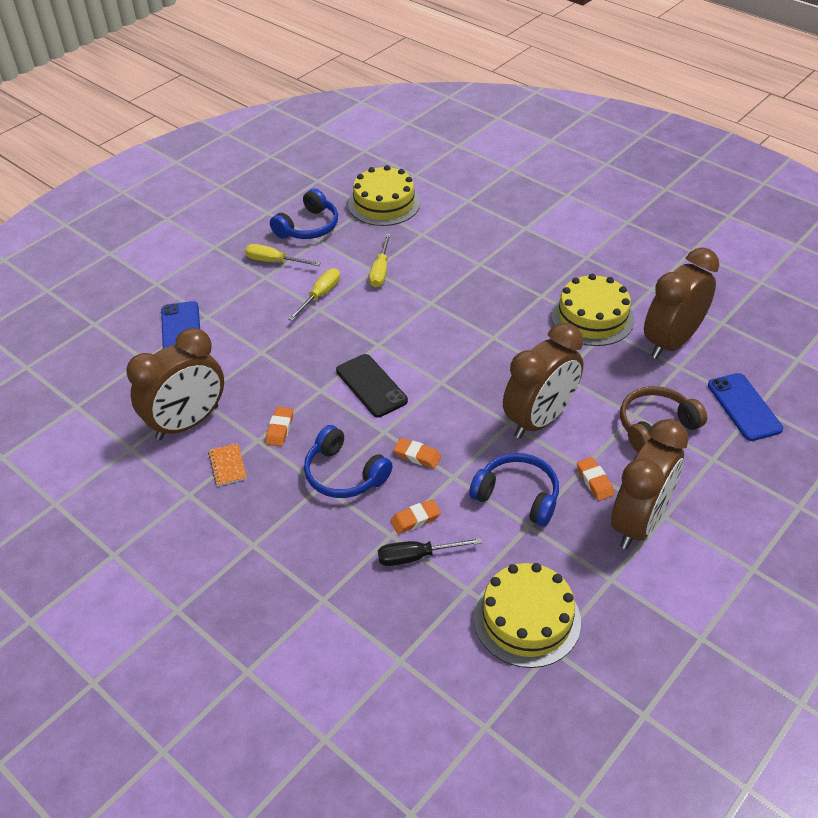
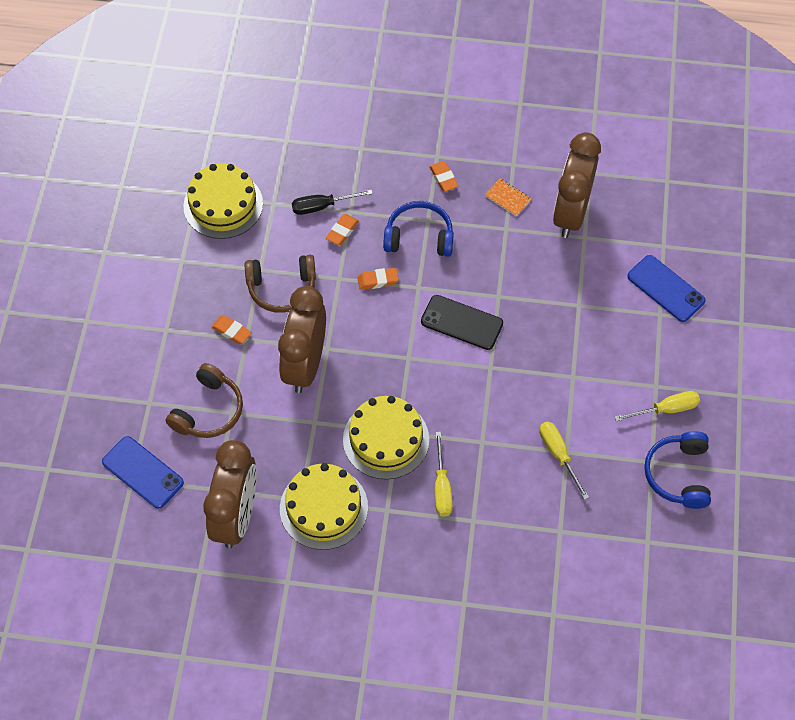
camera: 145 degrees right, 15 degrees up
orange eraser [266,407,293,446] -> orange eraser moved to [430,161,458,191]
yellow screwdriver [288,268,340,321] -> yellow screwdriver moved to [435,432,453,517]
yellow cake [348,165,420,226] -> yellow cake moved to [343,396,429,480]
black screwdriver [378,538,482,566] -> black screwdriver turned 150 degrees counterclockwise [292,190,373,215]
blue headphones [469,453,559,526] -> brown headphones [245,255,316,313]
brown clock [611,419,689,549] -> none

